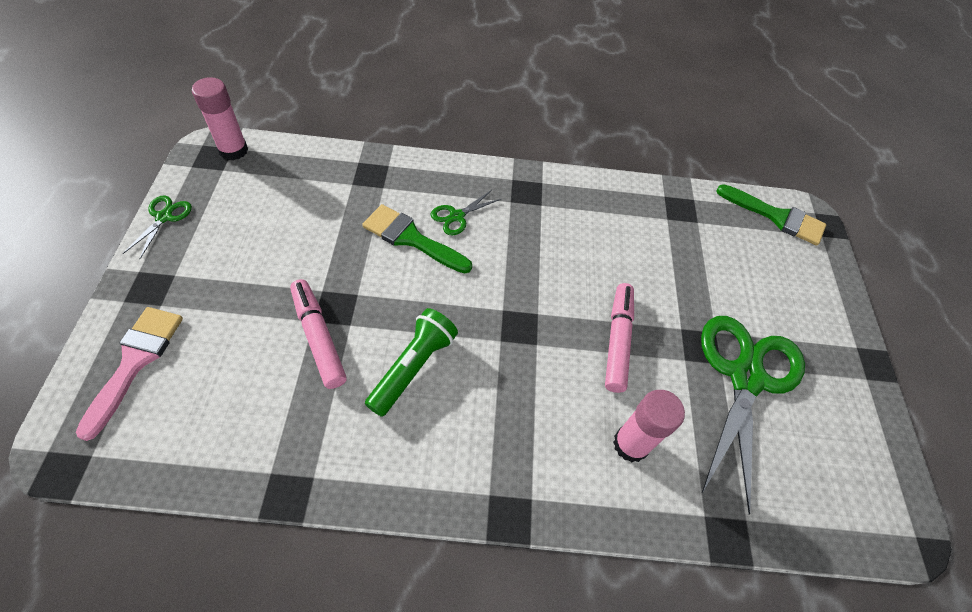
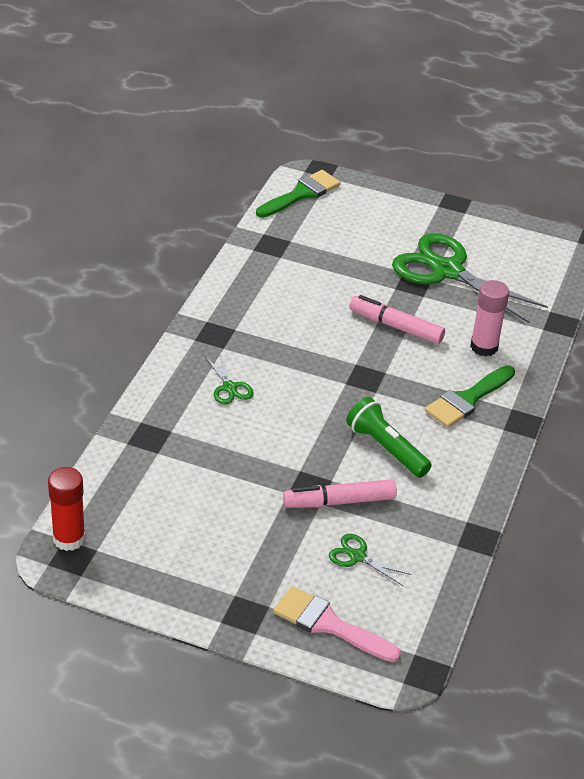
camera: 70 degrees left, 15 degrees down
green scissors [123,195,192,259] -> green scissors moved to [329,534,412,586]
pink glue stick [192,77,248,161] -> red glue stick [48,467,85,551]
green brush [362,204,472,274] -> green brush moved to [425,365,515,428]

